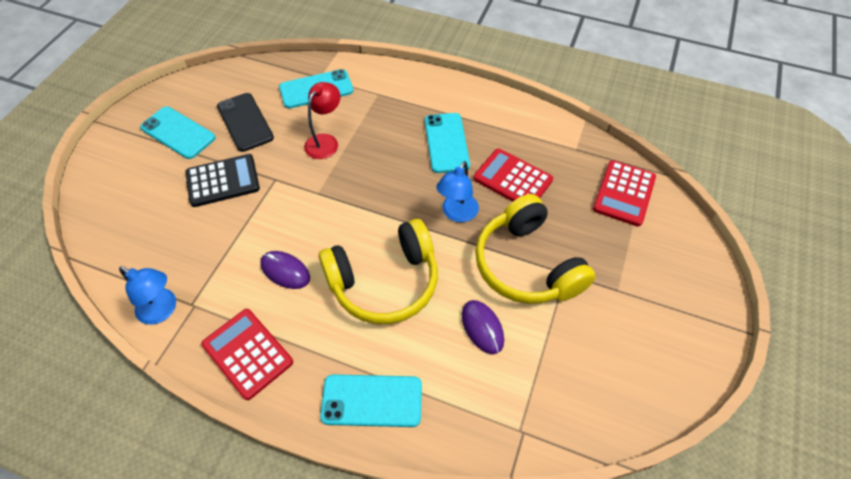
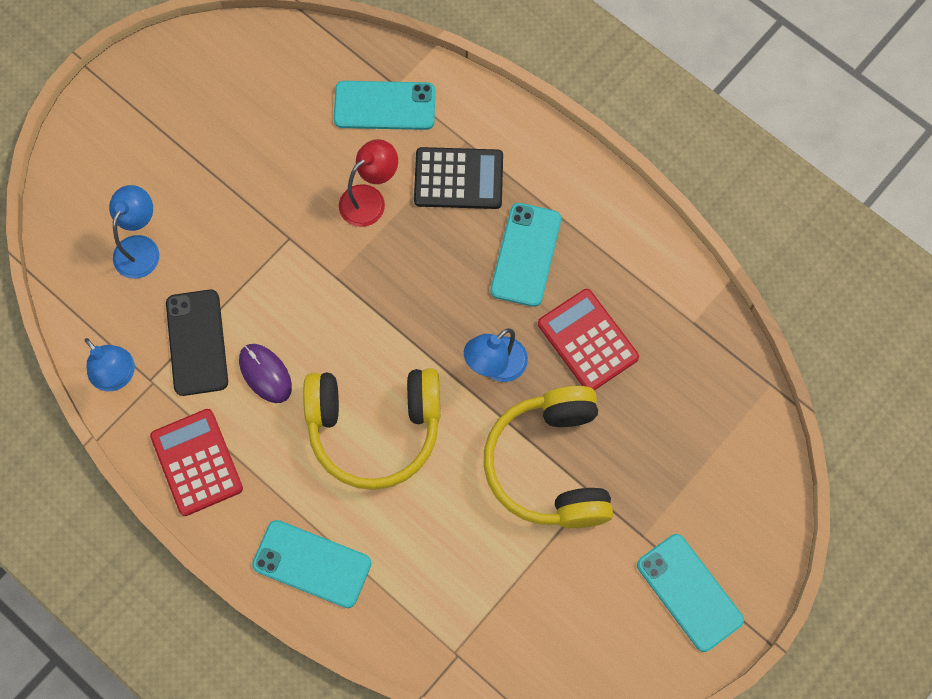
camera: 20 degrees right, 15 degrees up
turquoise phone [140,107,216,159] -> turquoise phone moved to [637,534,744,652]
black calculator [186,154,260,207] -> black calculator moved to [414,147,503,209]
black phone [217,93,274,152] -> black phone moved to [166,290,228,396]
purple mouse [462,300,504,354] -> none
red calculator [593,160,656,227] -> none
none -> blue lamp [109,185,159,279]

